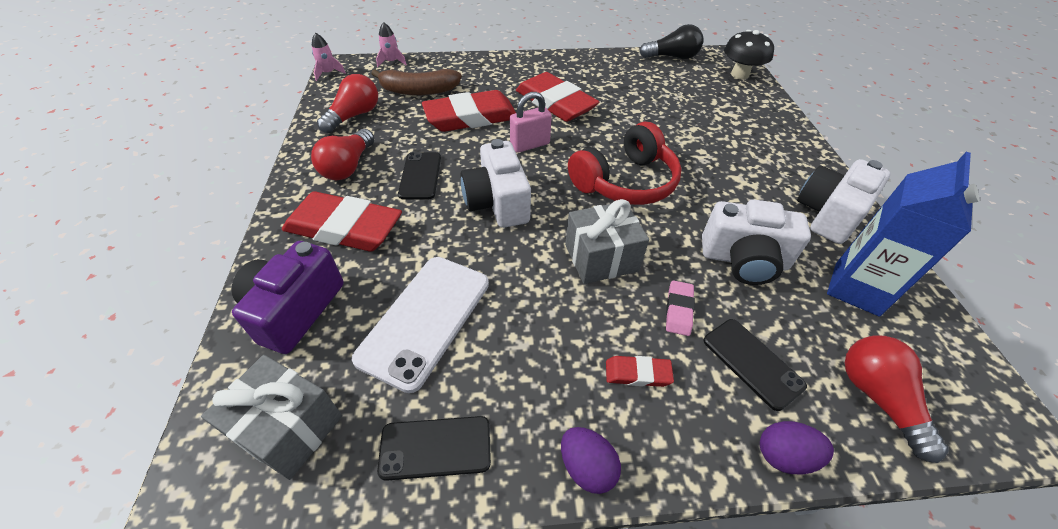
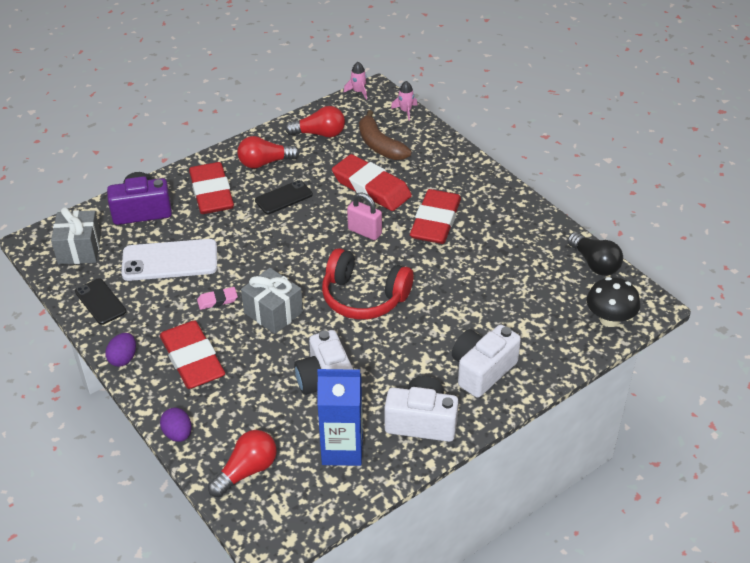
camera: 60 degrees right, 5 degrees down
white camera [460,139,531,228] -> white camera moved to [452,325,521,398]
red eraser [606,356,674,387] -> red eraser [160,321,225,389], size x2.26
pink eraser [666,280,695,336] -> pink eraser moved to [197,287,238,310]
black phone [703,319,807,411] -> none

